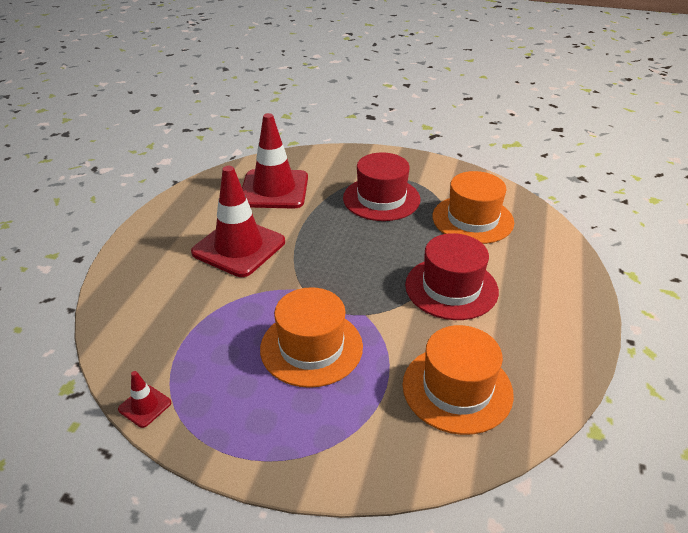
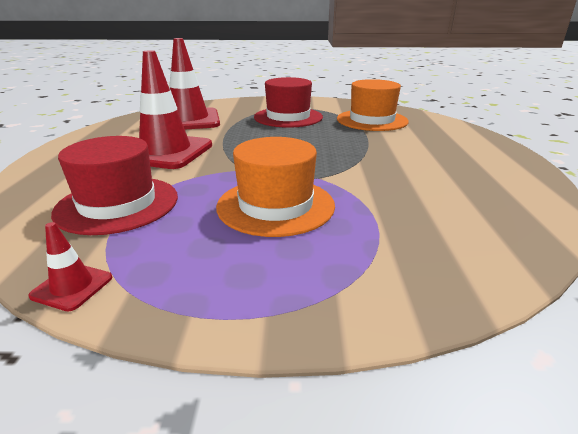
camera: 15 degrees left, 10 degrees down
orange hat [403,325,514,435] -> none
red hat [405,233,499,320] -> red hat moved to [51,136,178,235]

